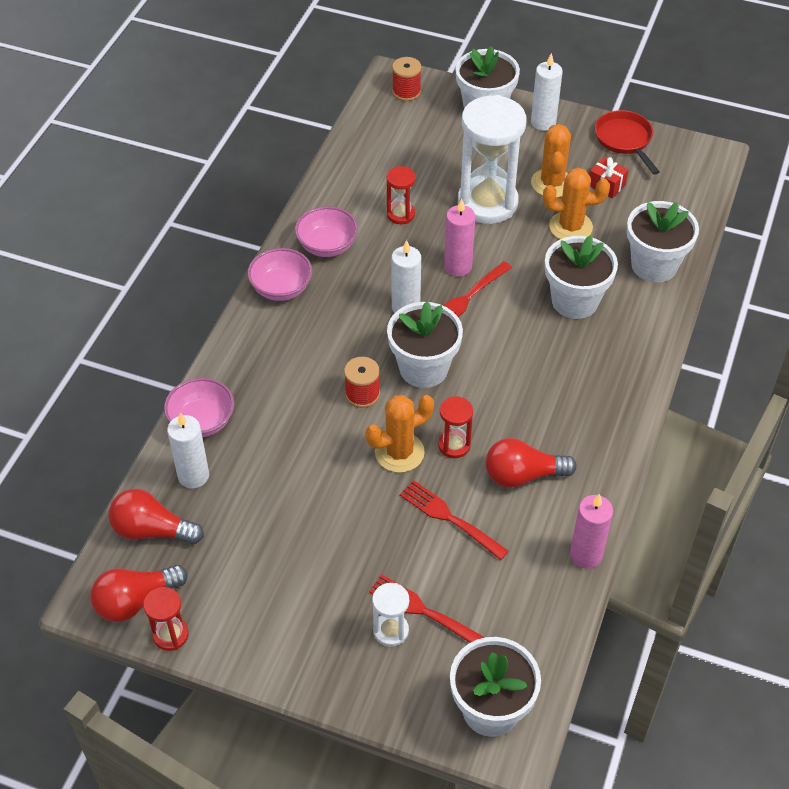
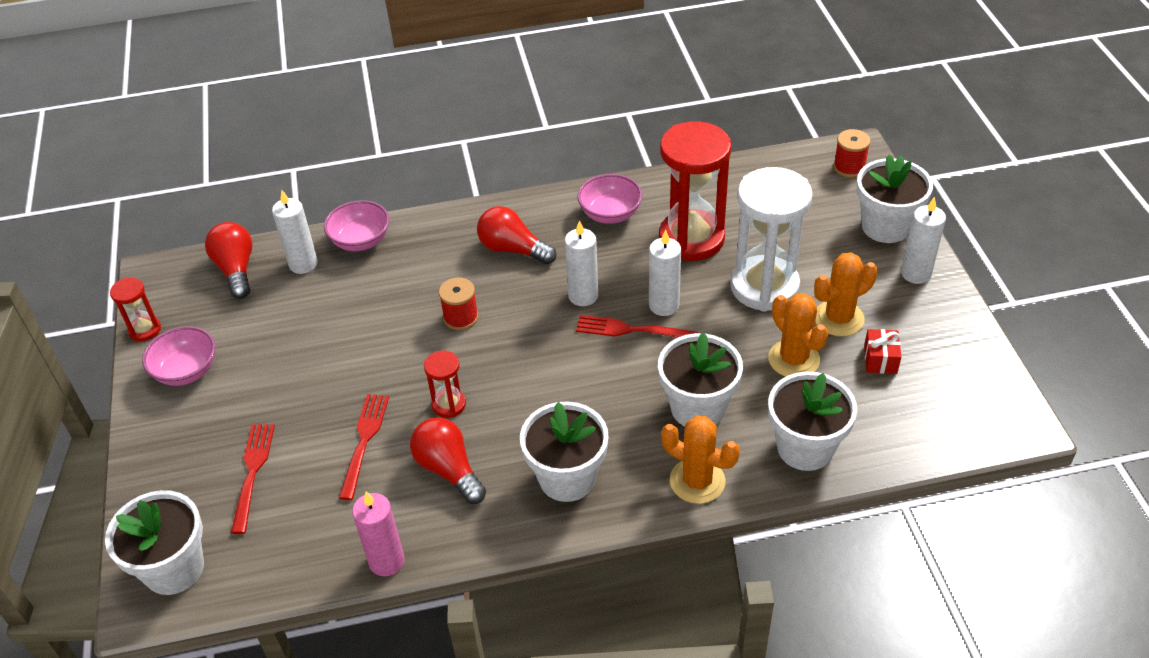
camera: 60 degrees right, 5 degrees down
red light bulb [90,565,188,622] -> red light bulb moved to [477,206,557,264]
pink bowl [247,248,312,301] -> pink bowl moved to [142,326,215,386]
orange cactus [365,395,434,473] -> orange cactus moved to [661,416,740,504]
white hourglass [372,583,409,647] -> none
red hourglass [387,166,416,224] -> red hourglass [659,121,731,261], size x2.16
white flower pot [387,302,463,388] -> white flower pot moved to [520,401,609,502]
pink candle [444,199,475,277] -> white candle [649,230,681,316]
red pan [595,110,659,175] -> none

